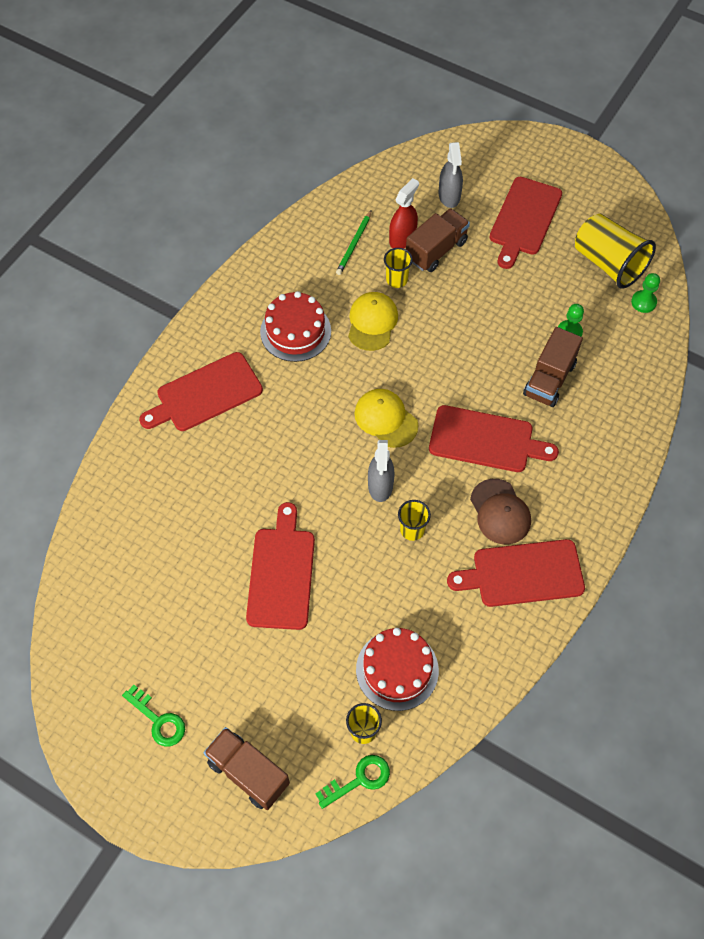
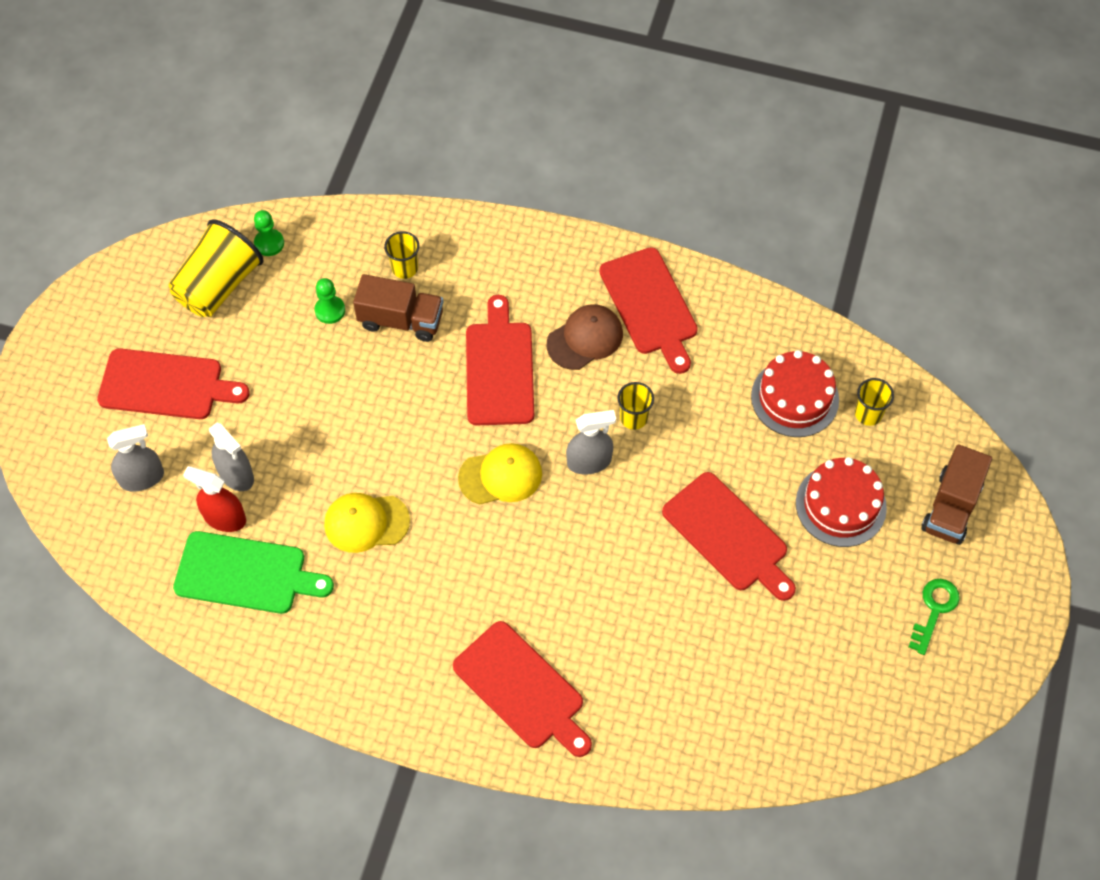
camera: 105 degrees left, 0 degrees up
red cutting board [246,502,315,630] -> red cutting board turned 120 degrees counterclockwise [662,472,796,601]
red cake [260,291,331,362] -> red cake moved to [796,457,887,547]
green key [315,755,390,809] -> none
green pencil [336,211,371,275] -> green cutting board [173,531,334,614]
yellow cap [354,389,418,448] -> yellow cap turned 135 degrees counterclockwise [458,443,542,505]
yellow cup [384,248,413,288] -> yellow cup moved to [384,231,419,279]
brown truck [406,208,470,272] -> grey spray bottle [209,422,254,491]

